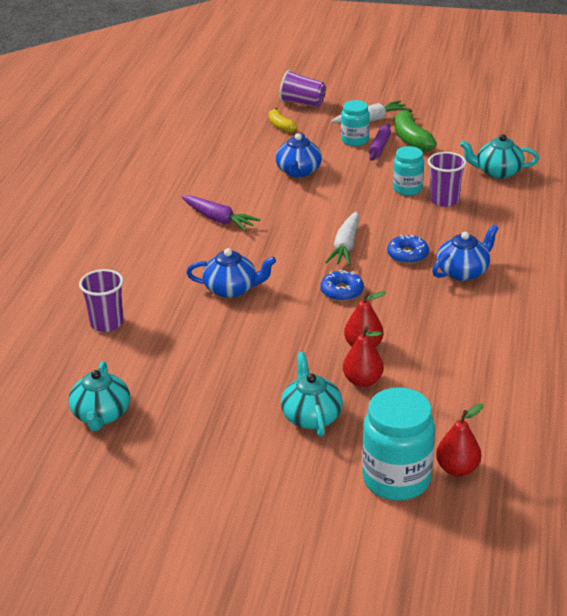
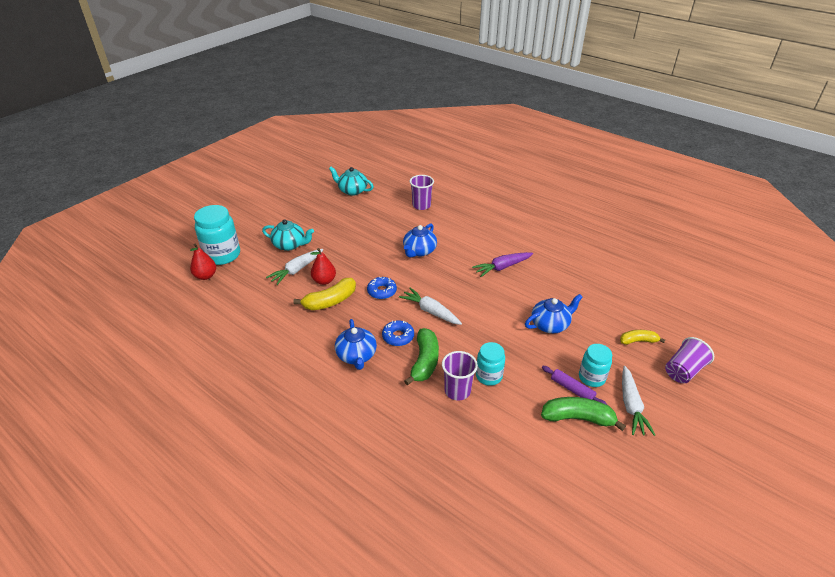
camera: 115 degrees right, 5 degrees up
blue teapot [276,133,322,178] -> blue teapot turned 120 degrees clockwise [525,294,583,333]
red pear [343,326,384,387] -> white carrot [266,249,323,285]
turquoise teapot [460,134,539,179] -> none
none -> yellow banana [293,278,356,310]
none -> green banana [404,328,439,386]

